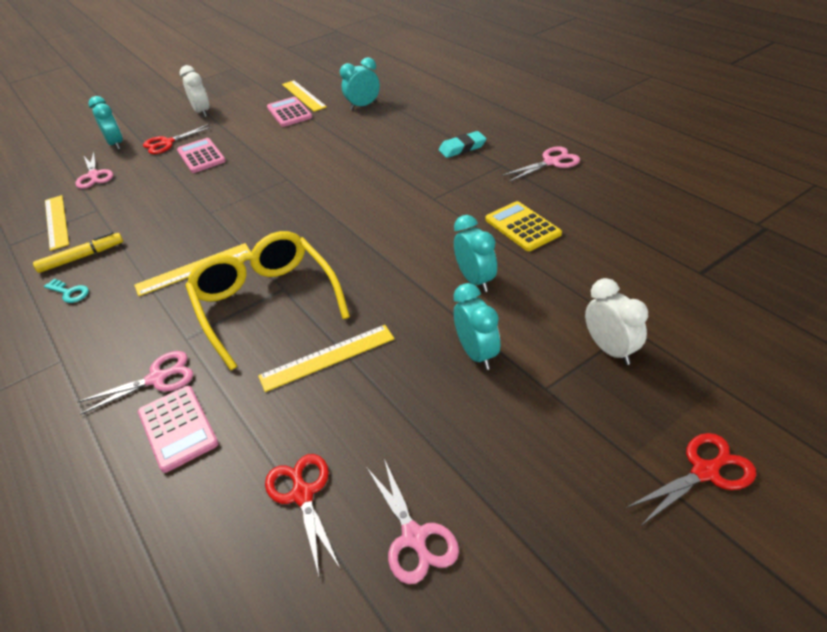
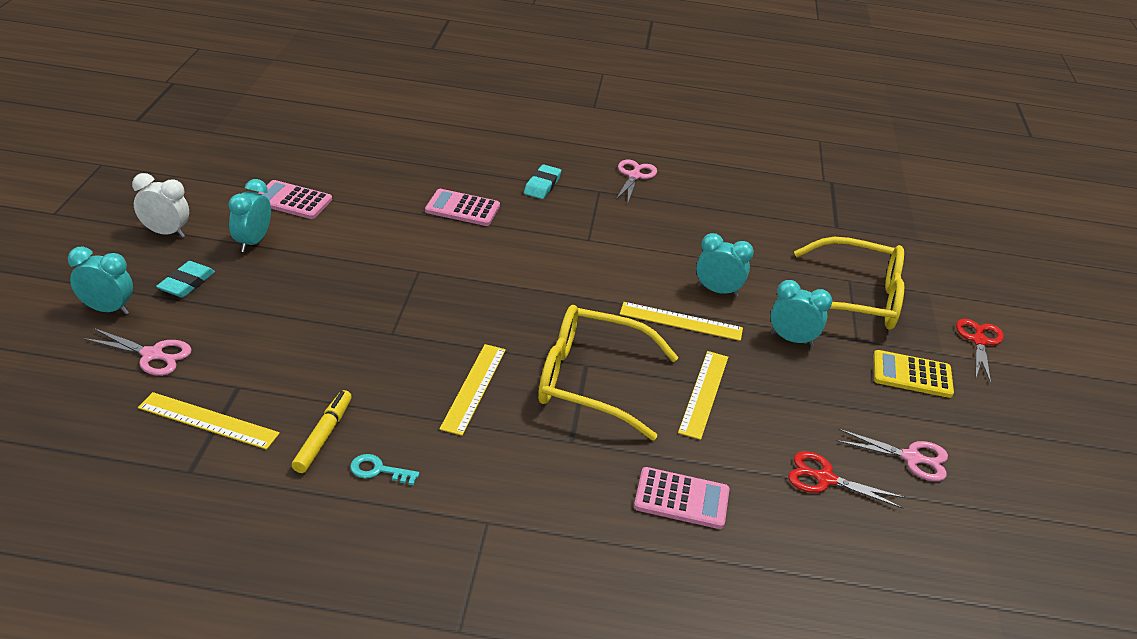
camera: 55 degrees left, 5 degrees down
turquoise key [44,279,89,303] -> turquoise key turned 150 degrees counterclockwise [350,454,419,485]
pink scissors [77,351,193,415] -> none
red scissors [143,124,213,154] -> turquoise eraser [156,261,215,298]
pink calculator [177,138,226,173] -> pink calculator moved to [425,189,500,226]
yellow ruler [282,80,327,112] -> yellow ruler moved to [620,302,743,341]
turquoise clock [340,57,380,110] -> turquoise clock moved to [228,179,271,252]
yellow calculator [485,201,562,251] -> yellow calculator moved to [873,350,954,398]
white clock [585,278,648,365] -> yellow glasses [794,237,904,330]

